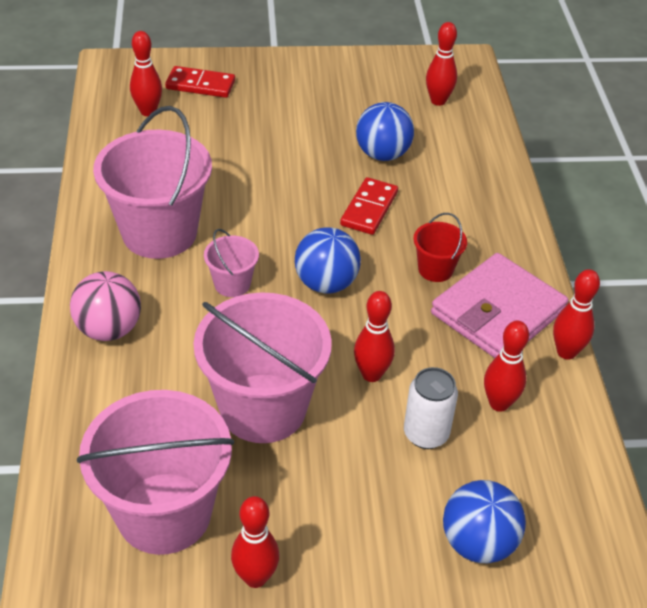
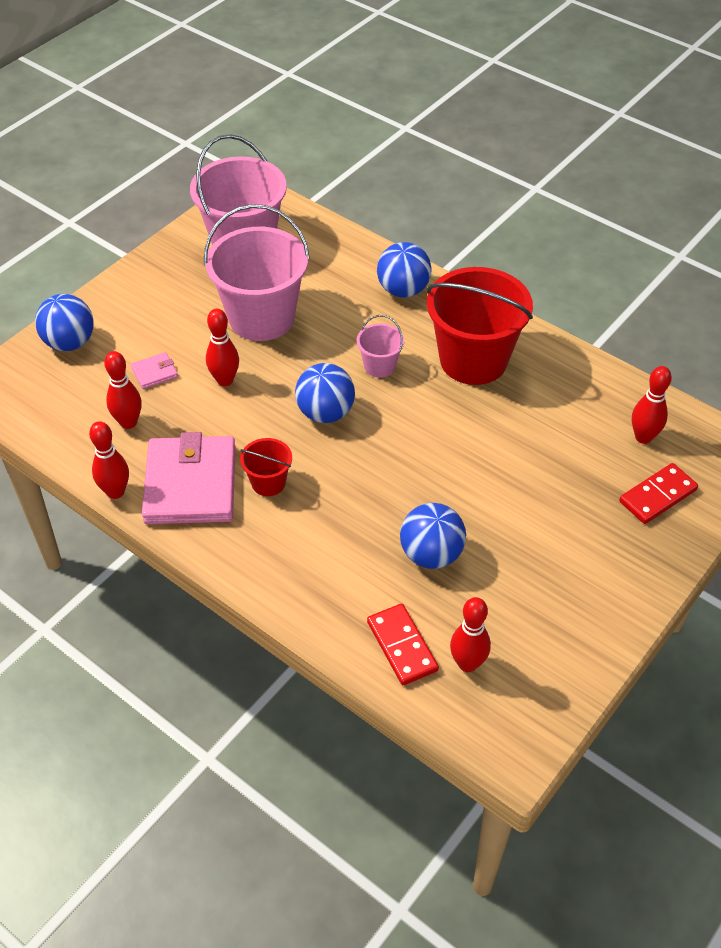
camera: 135 degrees right, 5 degrees up
pink ball [70,271,141,341] -> blue ball [377,242,432,298]
pink bucket [93,106,212,259] -> red bucket [427,267,533,385]
red bowling pin [231,496,279,588] -> none
red domino [340,177,398,235] -> red domino moved to [367,604,439,685]
white can [404,367,458,449] -> pink wallet [131,352,178,389]

